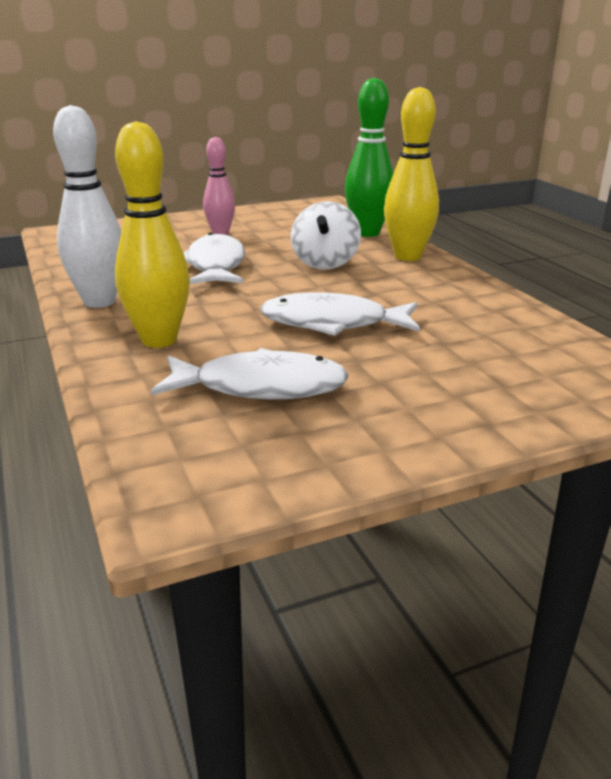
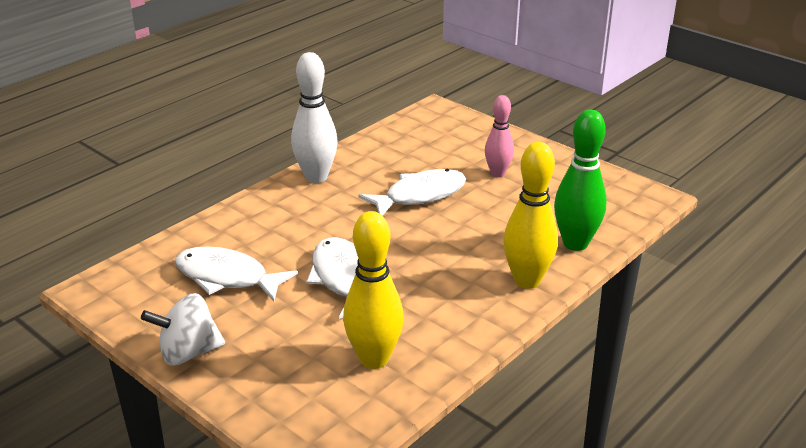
camera: 65 degrees right, 5 degrees up
yellow bowling pin [115,121,190,348] -> yellow bowling pin moved to [343,211,404,369]
white fish [151,348,349,399] -> white fish turned 135 degrees clockwise [175,246,298,301]
white spinning top [291,201,361,270] -> white spinning top moved to [141,293,225,366]

